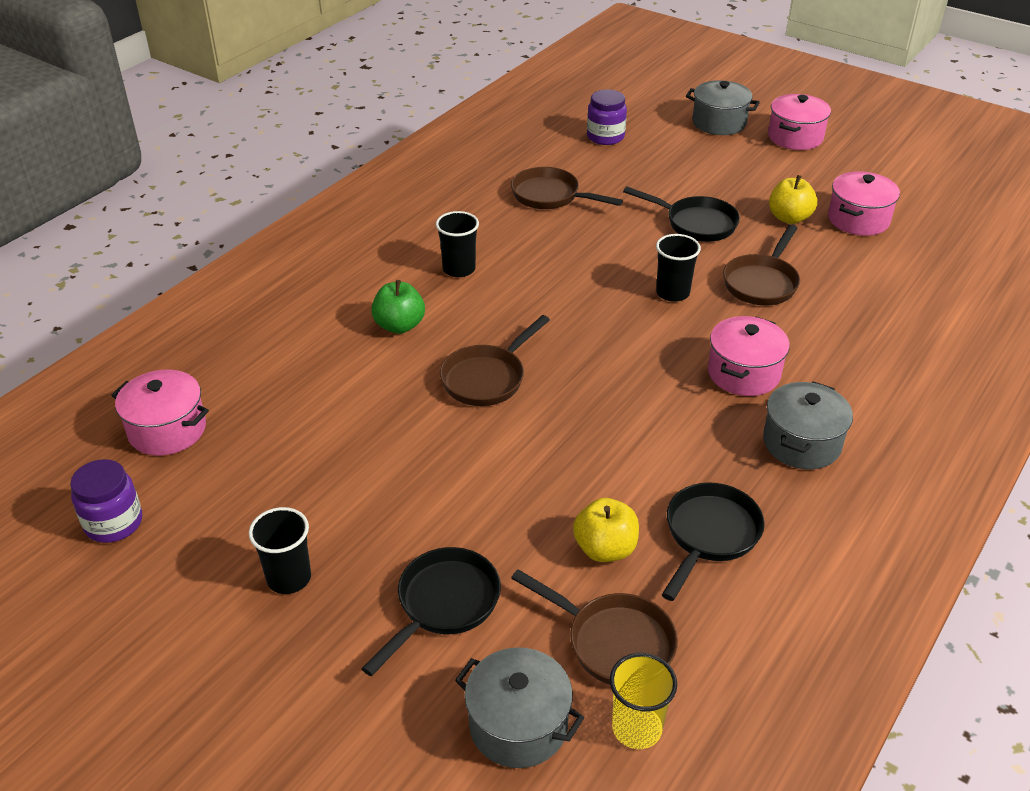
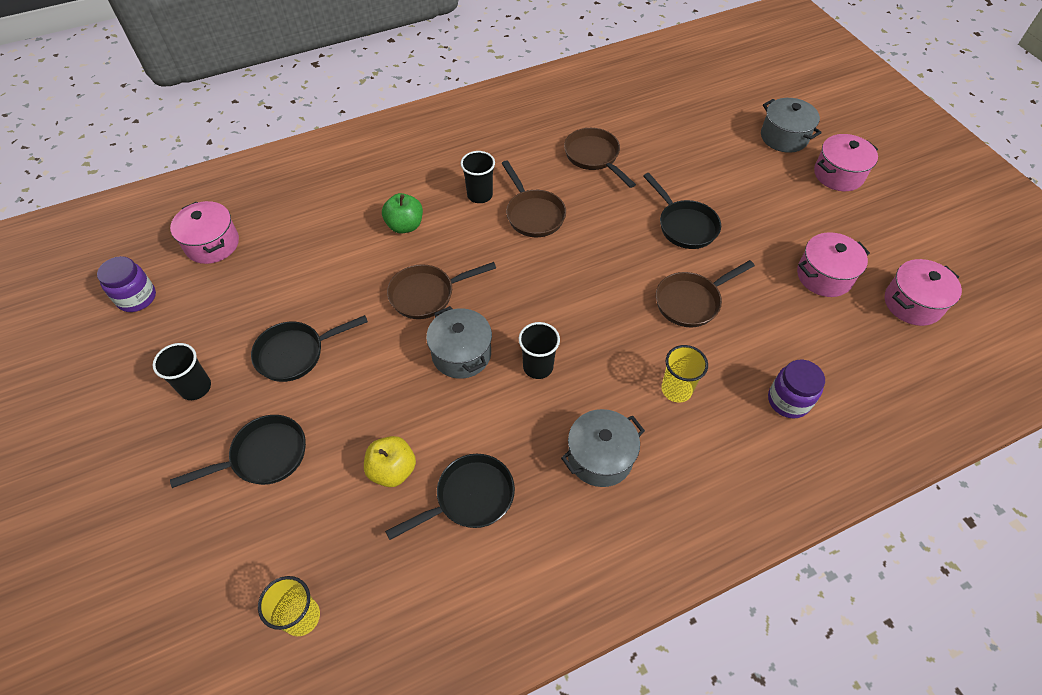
camera: 30 degrees right, 15 degrees up
grey pot [455,647,584,768] -> grey pot moved to [426,306,492,379]
brown pan [511,569,678,685] -> brown pan moved to [501,160,566,237]
purple jar [587,90,627,145] -> purple jar moved to [768,360,825,418]
black cup [656,234,701,302] -> black cup moved to [519,322,560,379]
pink pot [708,316,790,396] -> pink pot moved to [885,259,962,326]
yellow apple [769,175,817,224] -> none
none -> black pan [251,315,368,382]
none -> yellow cup [661,345,708,402]

